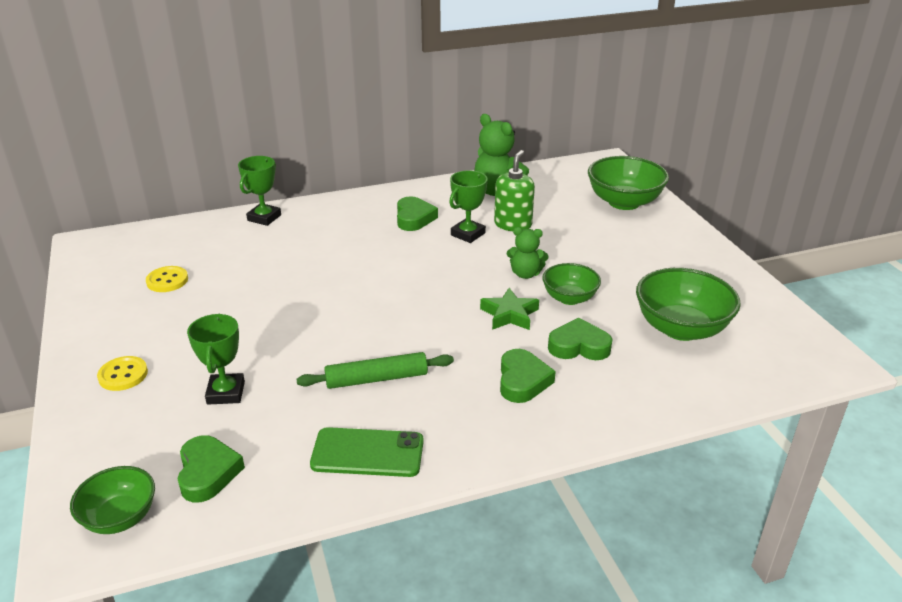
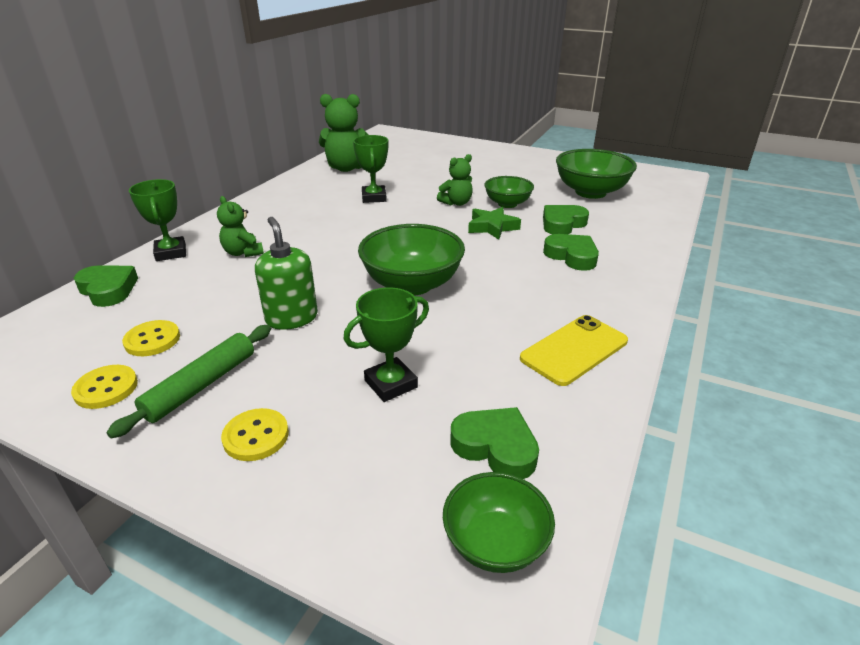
camera: 45 degrees left, 0 degrees up
green trophy [187,314,245,405] -> green trophy turned 75 degrees counterclockwise [343,287,429,402]
green rolling pin [296,352,454,389] -> green rolling pin moved to [106,325,271,438]
green phone [310,427,424,477] -> yellow phone [520,315,628,386]
green heart [397,196,438,231] -> green heart moved to [74,265,138,307]
green soap dispenser [494,150,535,231] -> green soap dispenser moved to [255,217,318,330]
green bowl [588,156,669,210] -> green bowl moved to [358,224,465,296]
none -> yellow button [71,365,138,409]
none -> green teddy bear [217,196,264,257]

